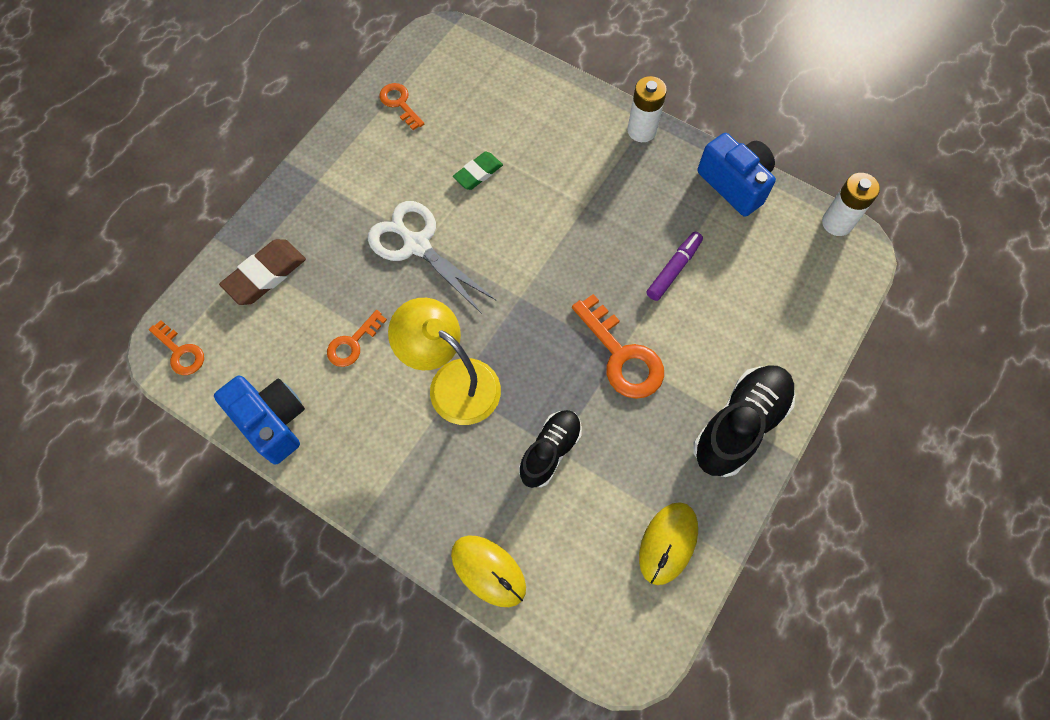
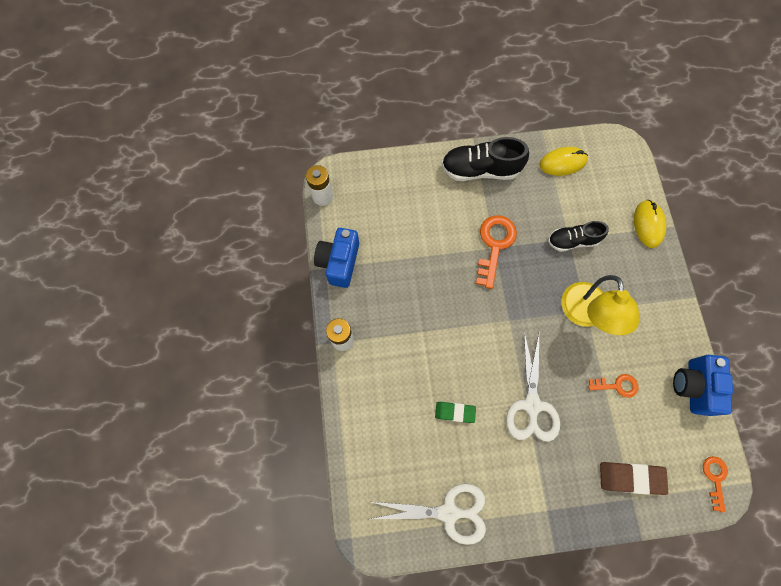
camera: 130 degrees left, 5 degrees up
orange key [379,83,424,130] -> white scissors [371,483,486,545]
purple marker [646,232,703,301] -> none

